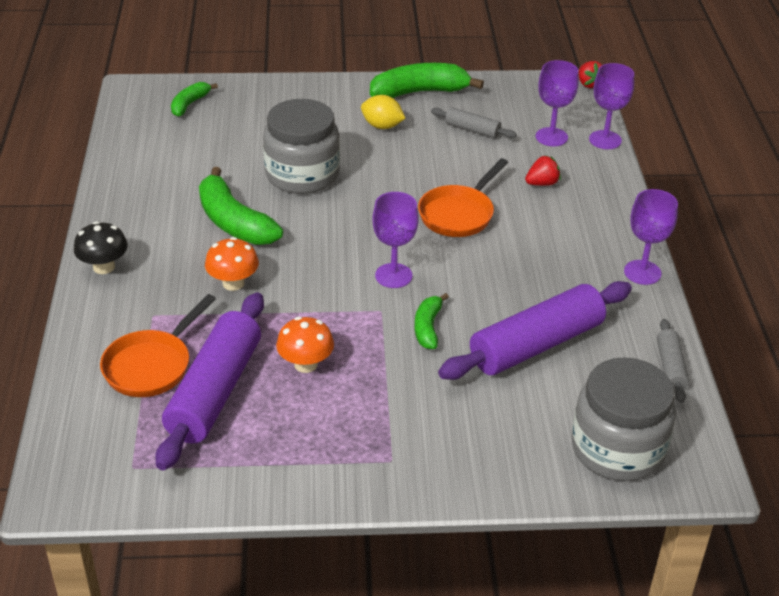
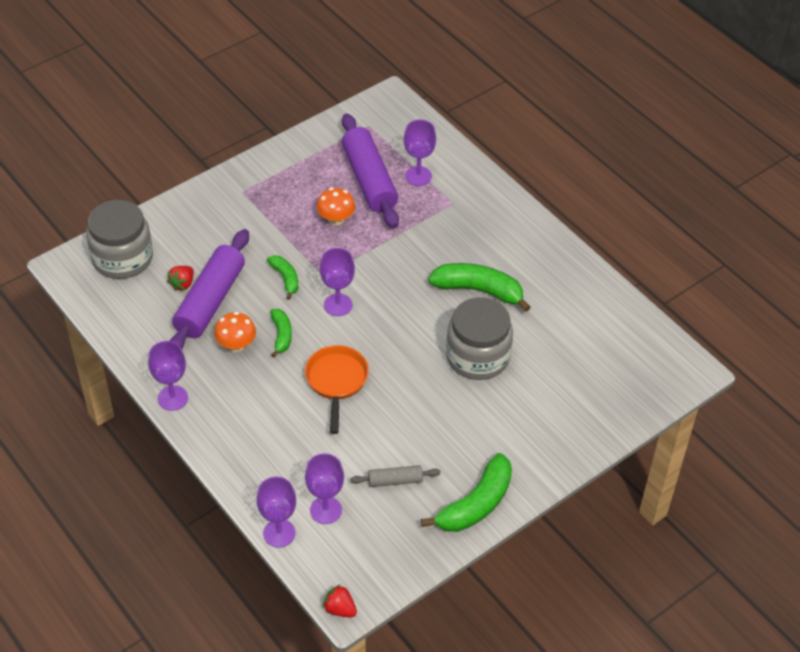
camera: 145 degrees right, 10 degrees up
black mushroom [74,221,128,274] -> none
orange pan [100,294,216,397] -> purple goblet [404,119,436,186]
green banana [171,82,218,117] -> green banana moved to [270,309,292,358]
orange mushroom [205,237,259,291] -> orange mushroom moved to [214,312,256,352]
yellow lemon [361,95,405,129] -> none
red strawberry [525,155,561,186] -> red strawberry moved to [167,266,194,291]
grey rolling pin [657,319,689,403] -> none

